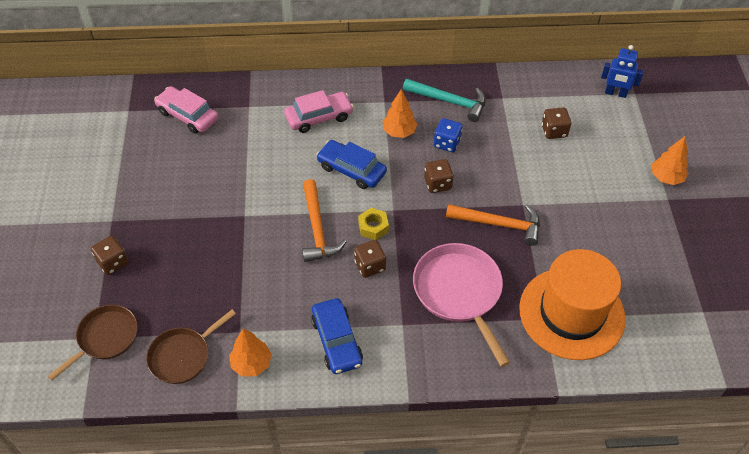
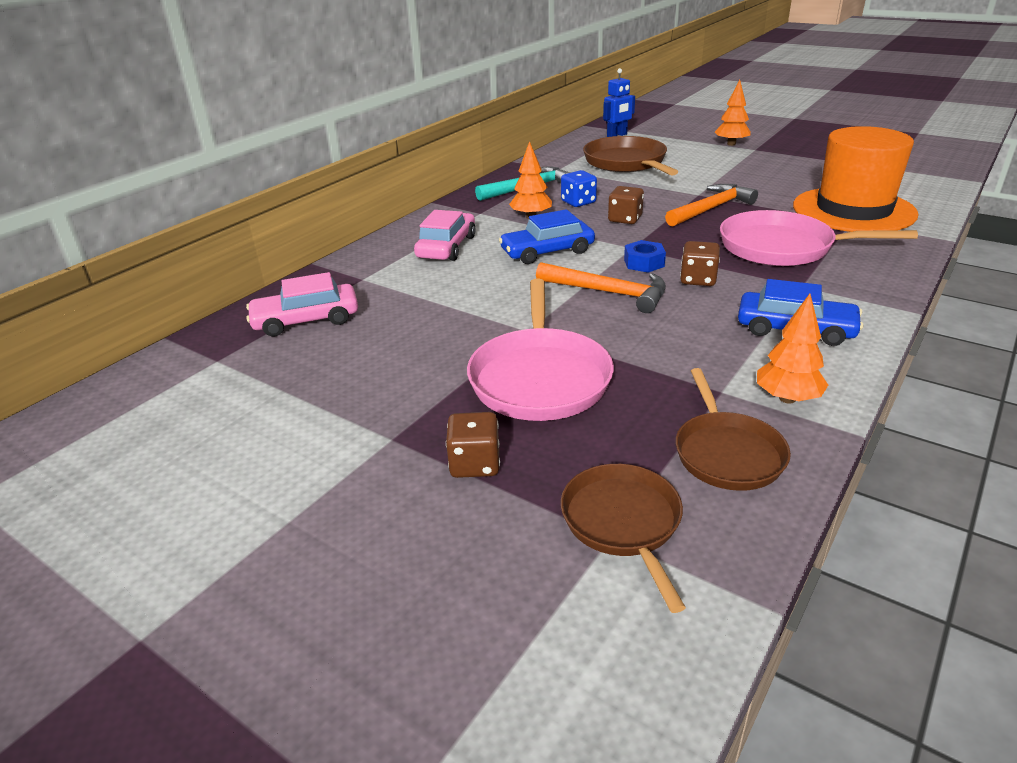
camera: 50 degrees left, 20 degrees down
yellow nut [358,208,389,240] -> blue nut [624,240,666,273]
brown dice [542,107,571,139] -> brown pan [583,136,678,175]
none -> pink pan [467,279,614,421]

